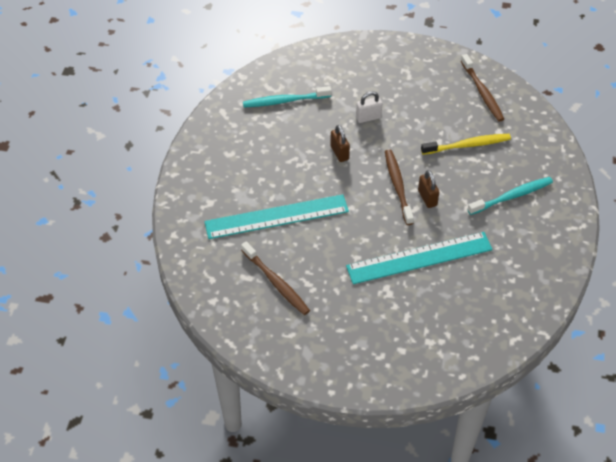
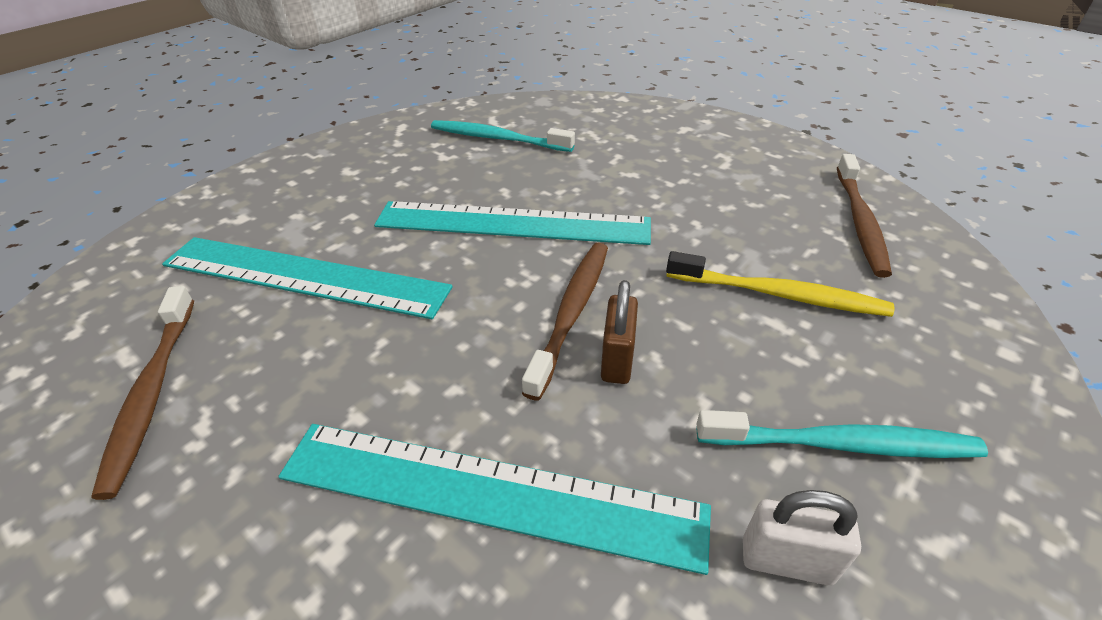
camera: 30 degrees right, 10 degrees down
brown padlock [330,125,350,162] -> turquoise ruler [374,201,651,245]
white padlock [356,91,382,123] -> white padlock moved to [743,490,861,585]

